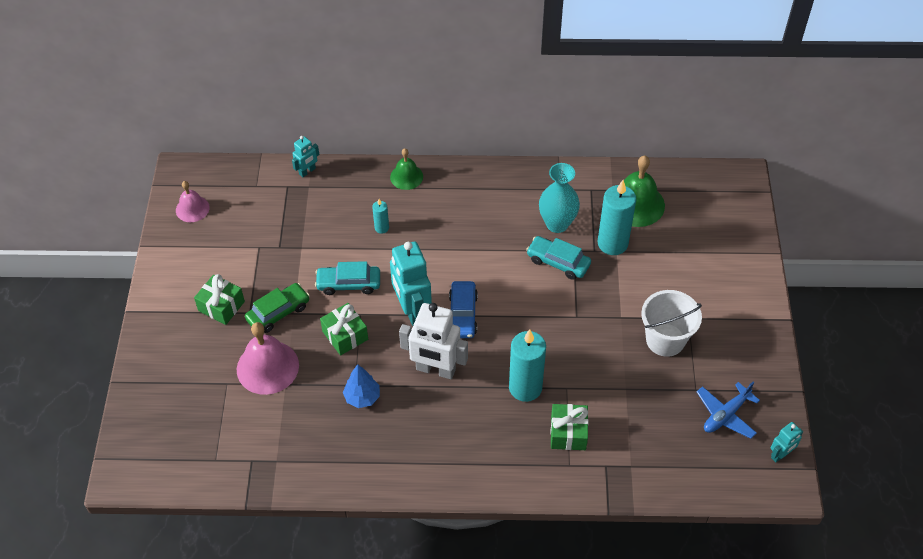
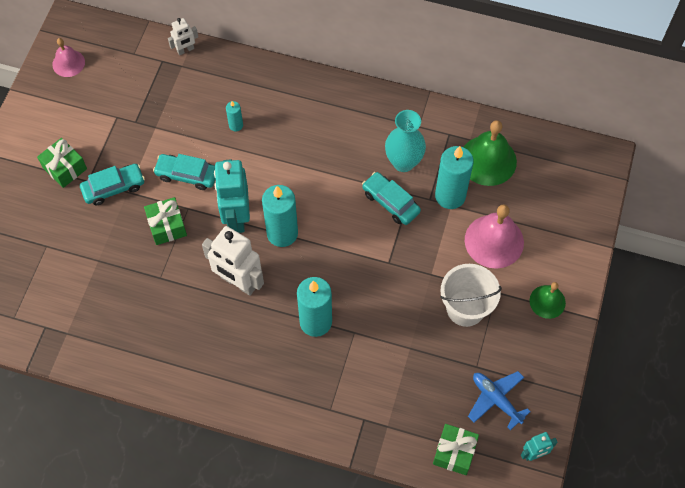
camera: 15 degrees right, 10 degrees up
pink bell [237,322,299,395] -> pink bell moved to [465,204,524,269]
green car [245,283,310,333] -> turquoise car [80,164,145,205]
turquoise robot [292,136,319,177] -> white robot [168,18,198,55]
blue tree [343,364,380,408] -> none
green bell [390,149,423,190] -> green bell moved to [530,282,566,319]
blue car [449,281,478,338] -> turquoise candle [262,185,298,247]
green gift [550,404,589,450] -> green gift moved to [433,424,479,475]
blue plane [697,382,760,439] -> blue plane turned 75 degrees clockwise [468,371,531,430]

